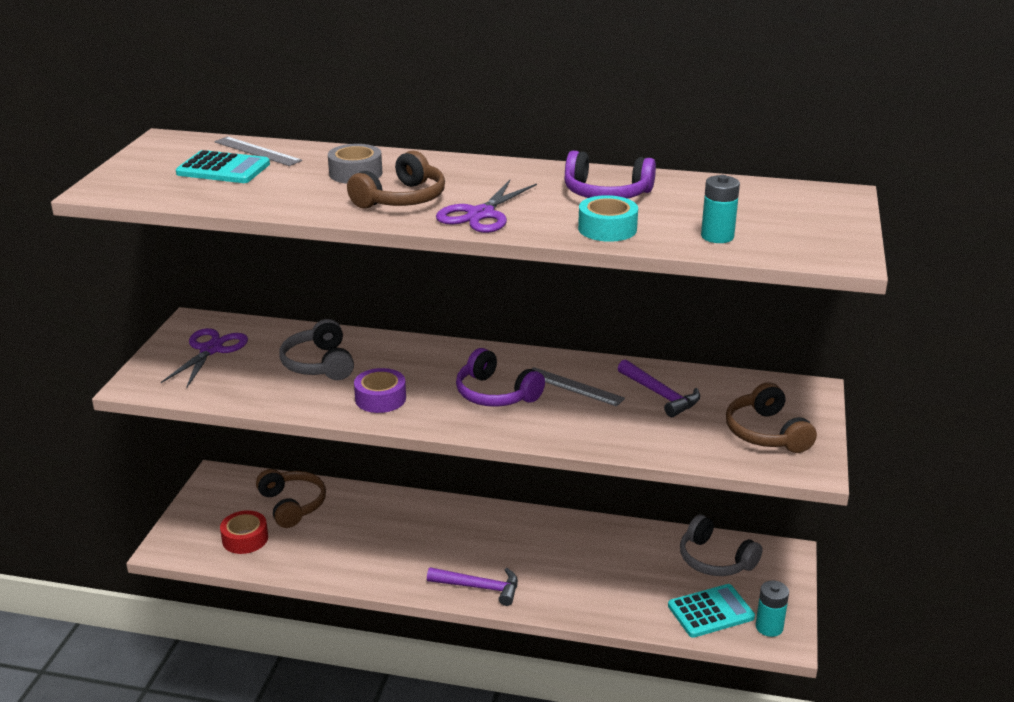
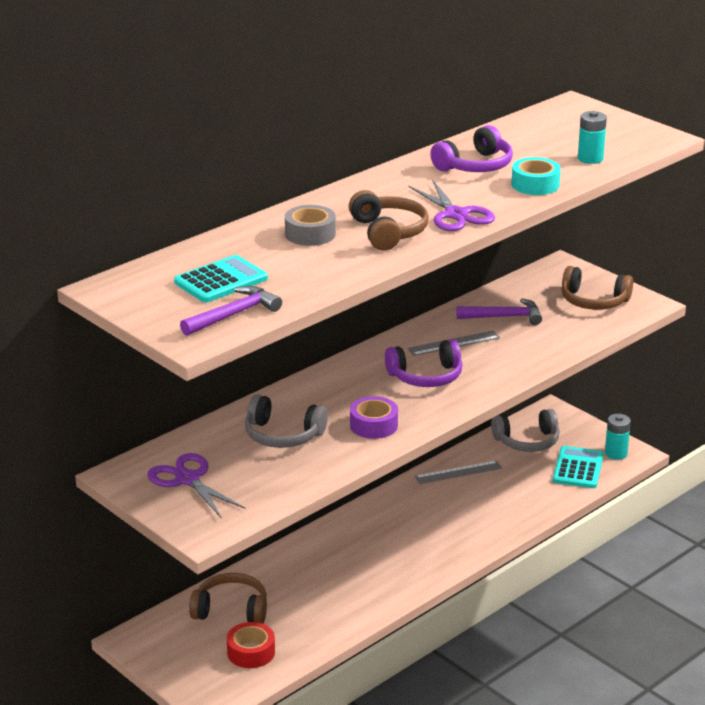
camera: 55 degrees left, 0 degrees up
grey ruler [214,137,302,166] -> grey ruler moved to [415,460,502,484]
purple hammer [427,567,518,606] -> purple hammer moved to [180,286,282,336]

